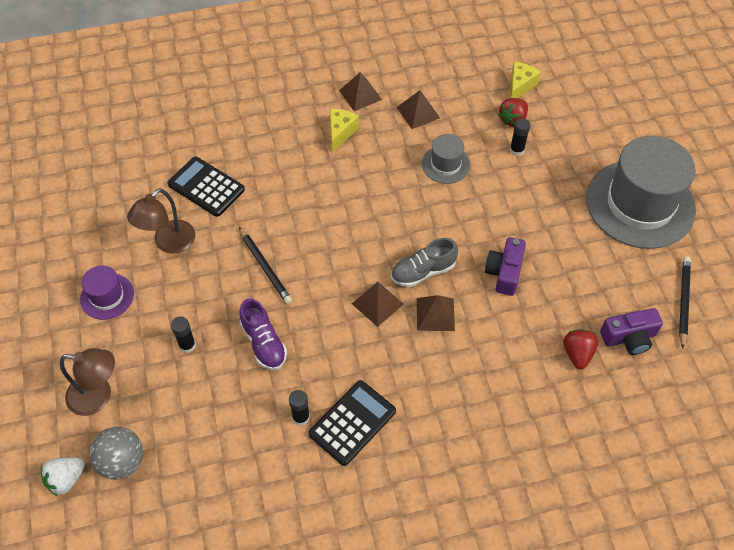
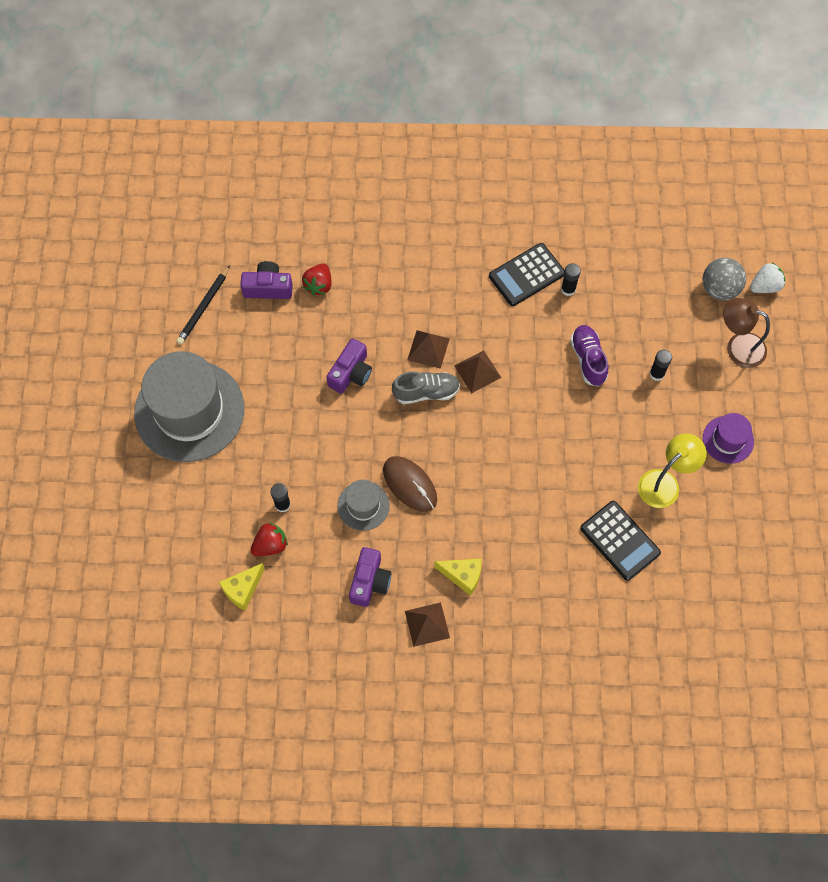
camera: 165 degrees left, 10 degrees up
brown lamp [127,188,195,254] -> yellow lamp [638,434,706,508]
black pencil [239,227,292,304] -> none
yellow cheese [330,109,359,153] -> yellow cheese turned 105 degrees counterclockwise [434,558,481,596]
brown pyramid [397,90,440,129] -> purple camera [349,547,391,607]
none -> brown mouse [383,456,437,512]

